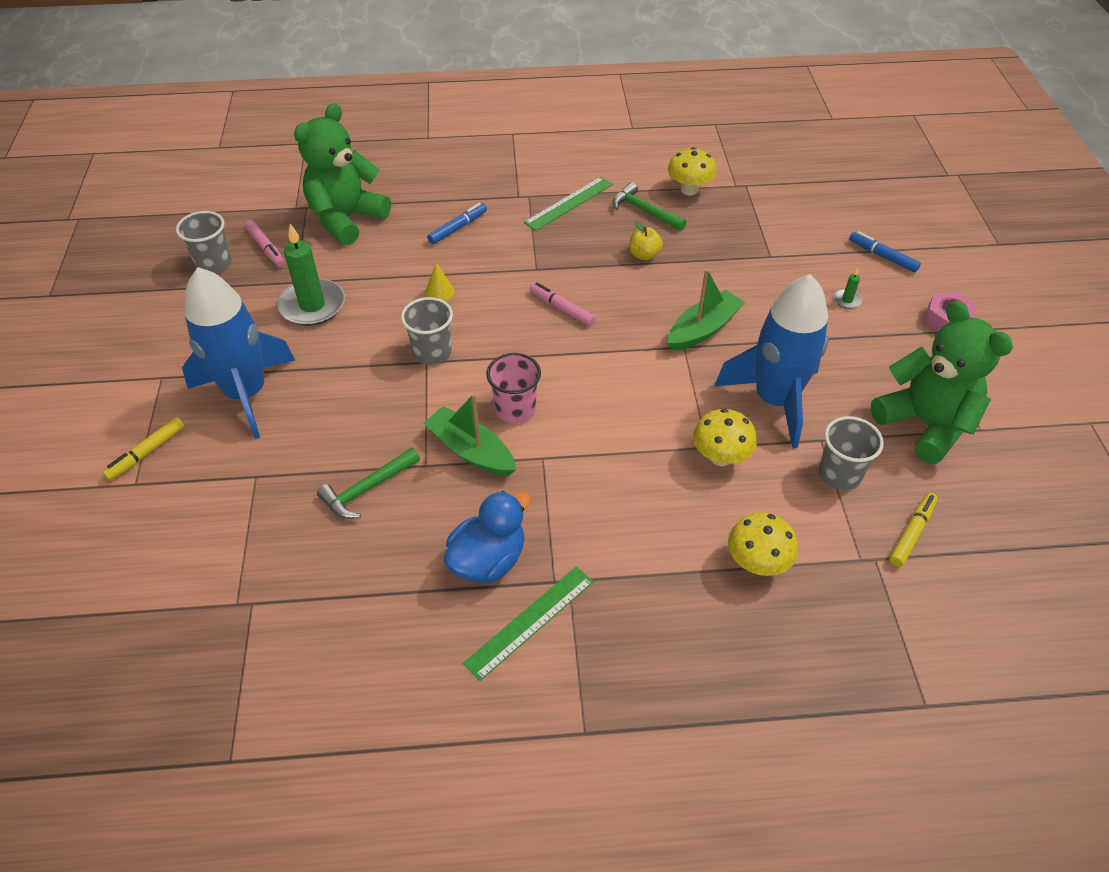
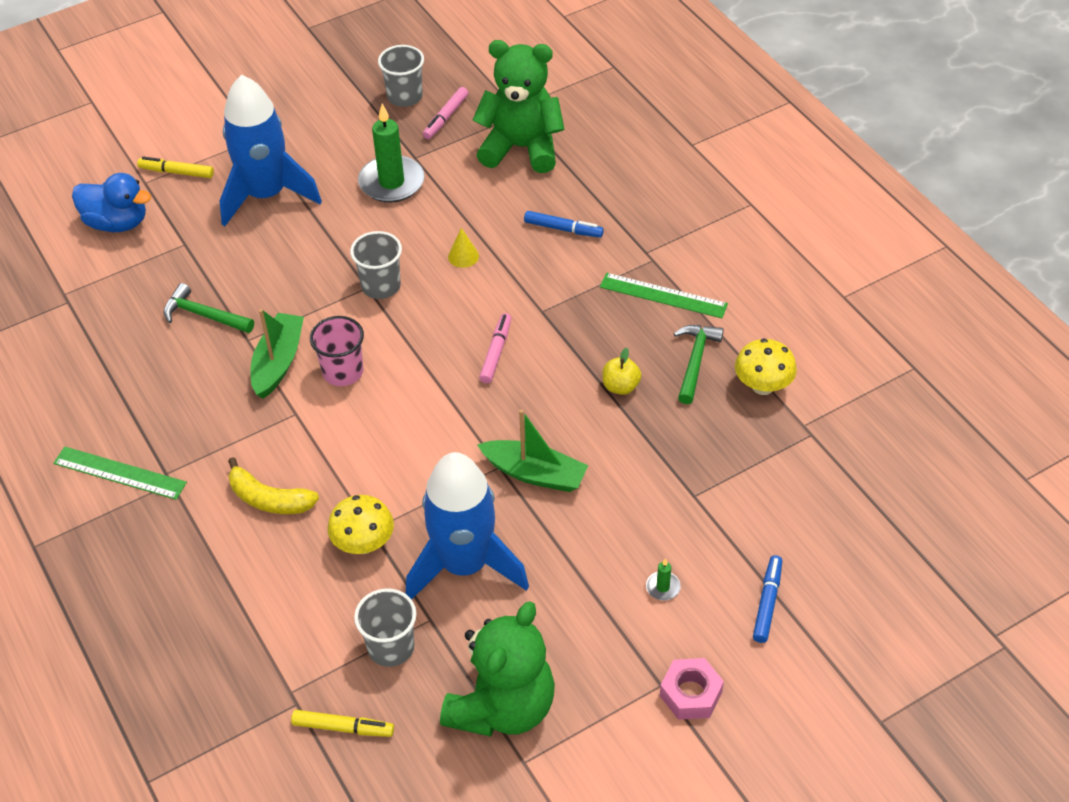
camera: 65 degrees right, 0 degrees up
blue duck [444,491,531,583] -> blue duck moved to [72,173,151,232]
yellow mushroom [728,512,798,576] -> none
none -> yellow banana [228,457,319,514]

